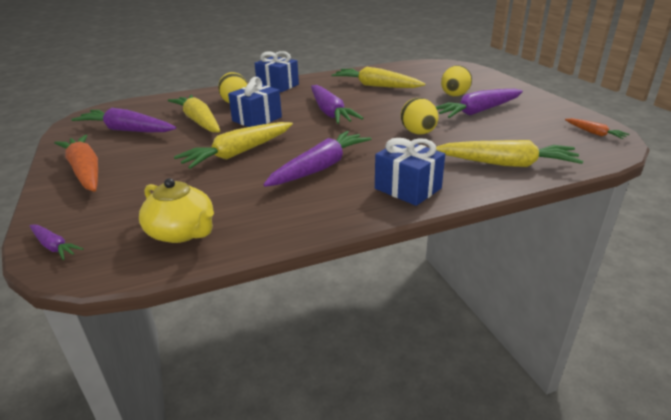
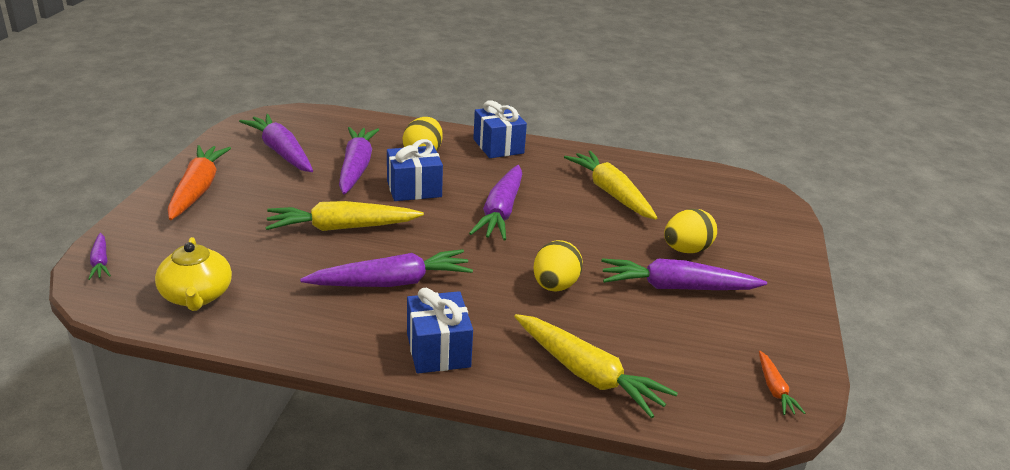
camera: 30 degrees right, 0 degrees up
yellow carrot [168,95,220,133] -> purple carrot [339,127,379,194]

